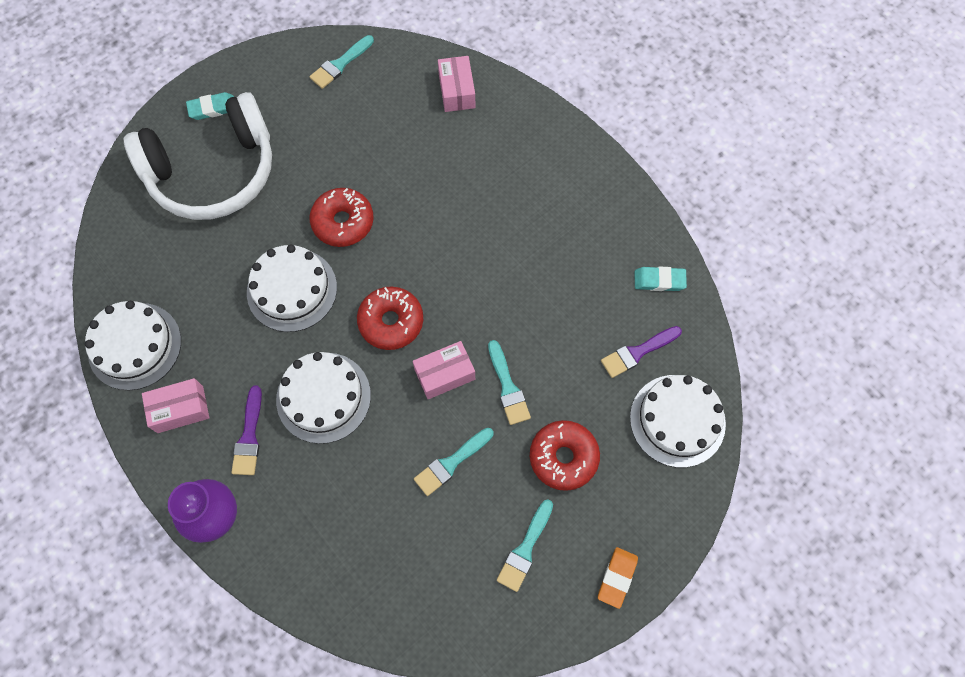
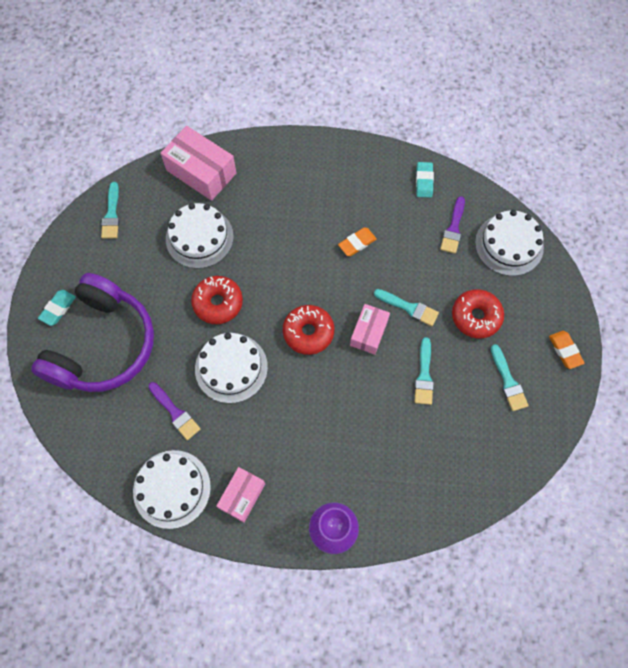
camera: 45 degrees left, 0 degrees up
white headphones [124,92,272,220] -> purple headphones [31,273,154,392]
purple brush [231,385,262,475] -> purple brush moved to [148,382,201,440]
white cake [276,352,371,444] -> white cake moved to [166,203,234,269]
pink box [438,56,475,112] -> pink box [160,126,236,201], size x1.62
turquoise eraser [635,267,687,291] -> turquoise eraser turned 45 degrees counterclockwise [416,162,434,198]
none -> orange eraser [338,227,377,256]

